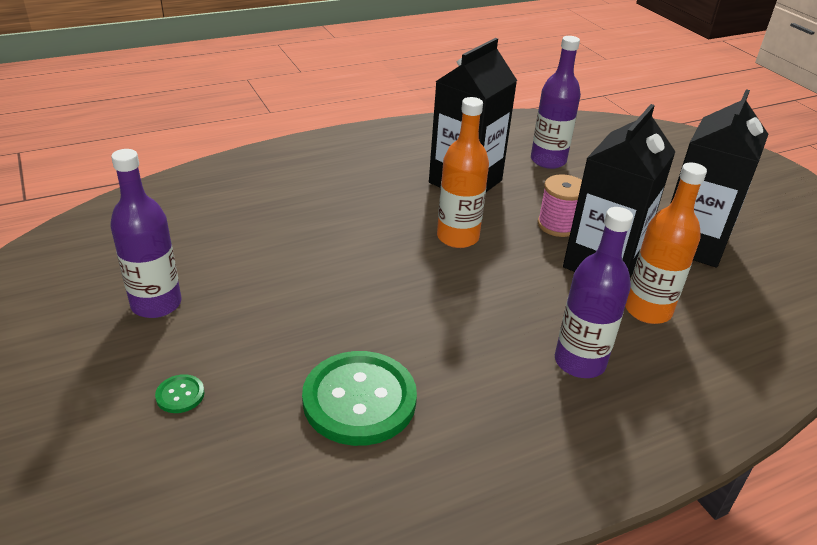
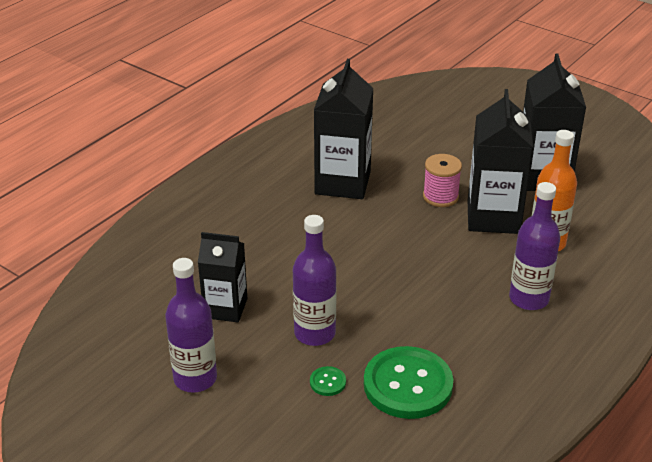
camera: 25 degrees left, 0 degrees up
green button [155,374,205,413] -> green button moved to [310,366,346,396]
orange bottle [437,97,489,248] -> none
purple bottle [531,36,581,169] -> purple bottle moved to [293,215,336,346]
none -> black carton [198,232,247,322]

